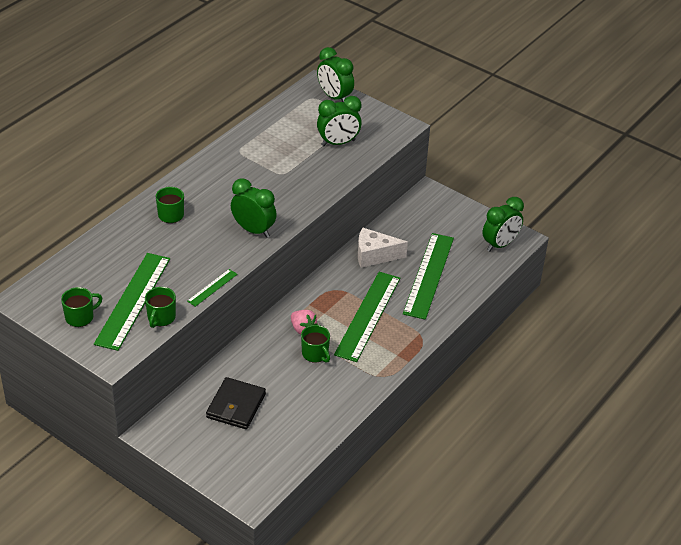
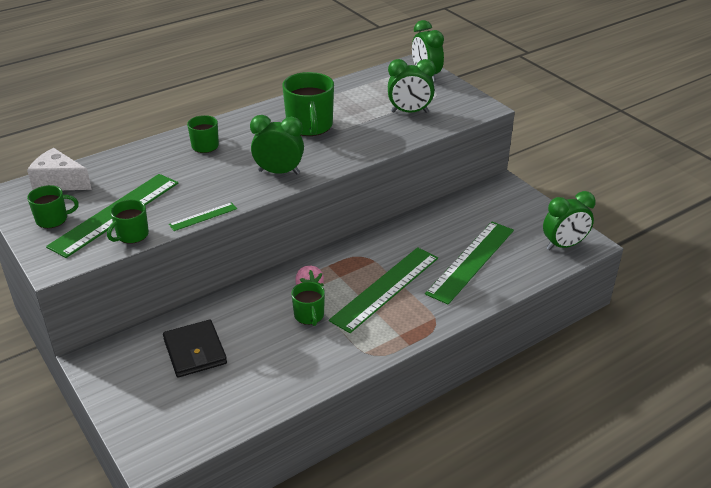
camera: 20 degrees right, 5 degrees down
black wallet [206,377,266,429] -> black wallet turned 60 degrees counterclockwise [163,320,227,378]
green clock [231,178,277,238] -> green clock turned 45 degrees counterclockwise [250,115,304,174]
white cheese [358,227,408,268] -> white cheese moved to [27,148,92,190]
none -> green mug [282,72,334,136]

